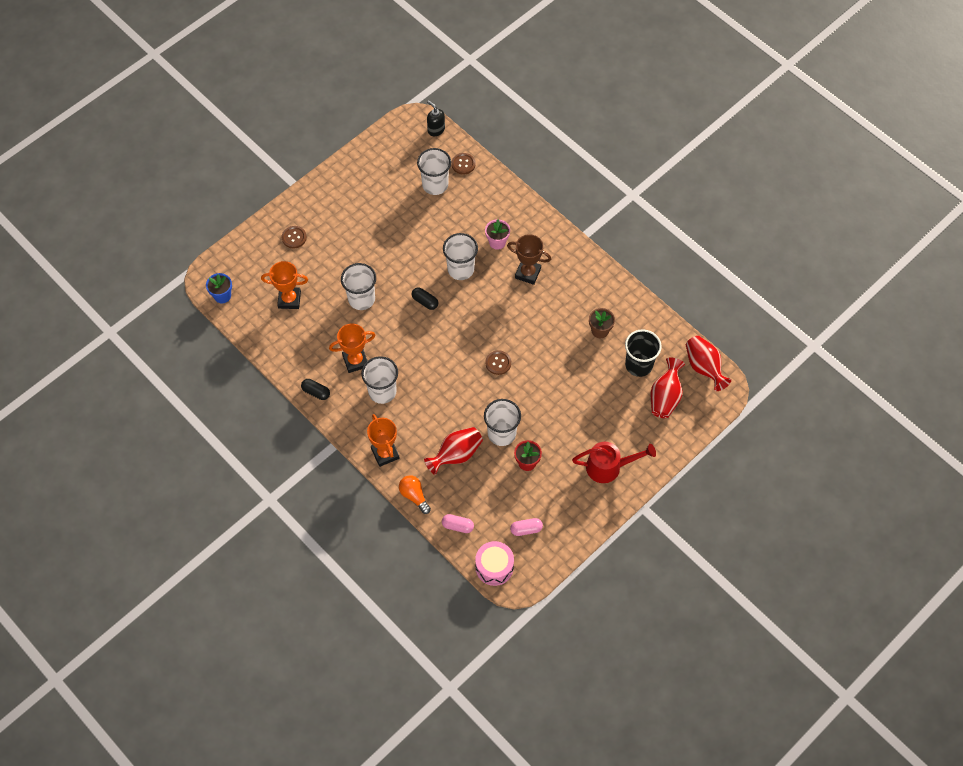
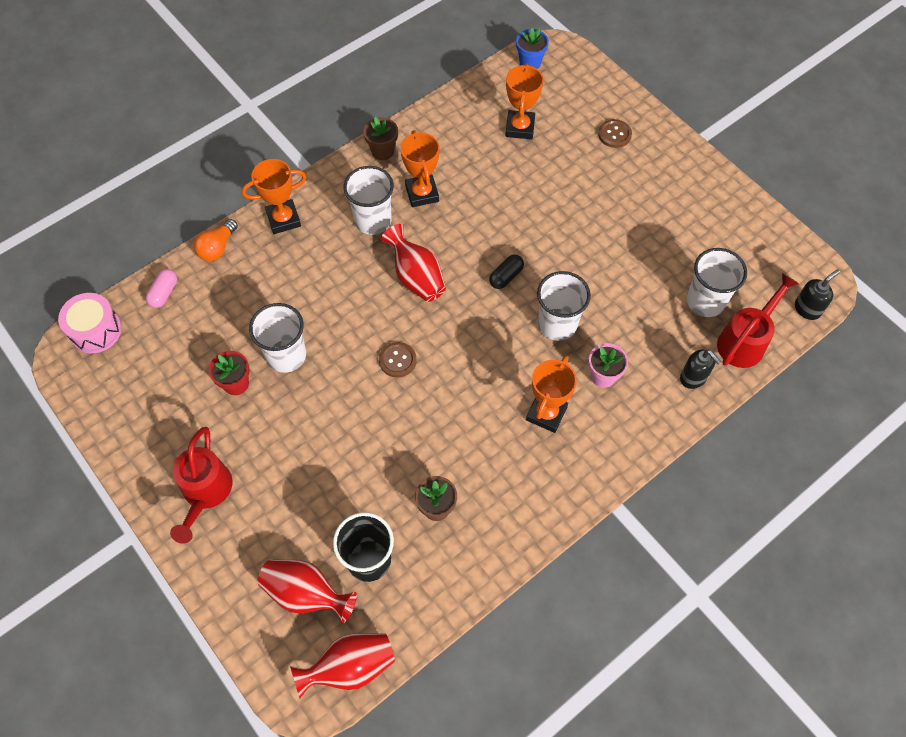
camera: 95 degrees right, 0 degrees up
black capsule [301,379,330,400] -> brown flower pot [363,117,398,160]
white cup [341,263,376,310] -> none
orange light bulb [399,475,431,514] -> orange light bulb turned 150 degrees clockwise [194,219,238,261]
red vase [424,427,483,475] -> red vase moved to [381,224,446,302]
brown button [451,153,476,174] -> red watering can [717,273,799,368]
brown trophy [507,234,551,285] -> orange trophy [526,355,577,433]
pink capsule [510,518,543,536] -> none
none -> black soap dispenser [680,349,722,389]

